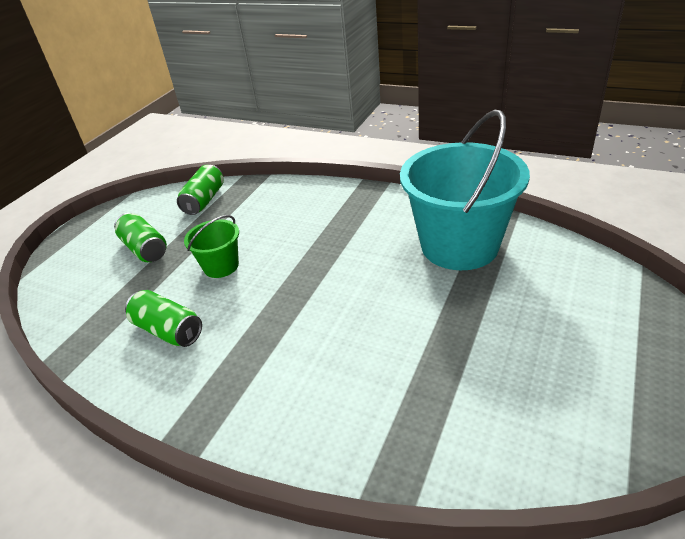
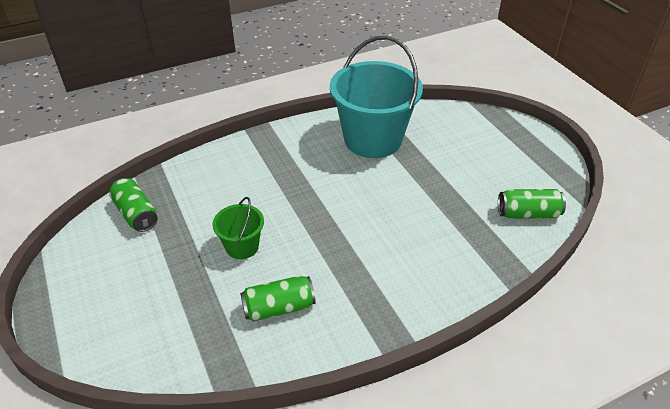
camera: 55 degrees left, 5 degrees up
green can [114,213,167,262] -> green can moved to [498,189,566,219]

